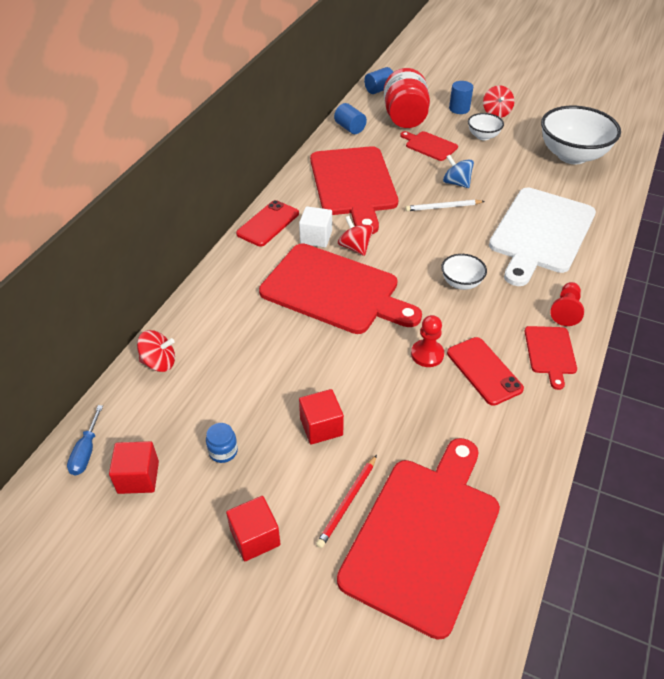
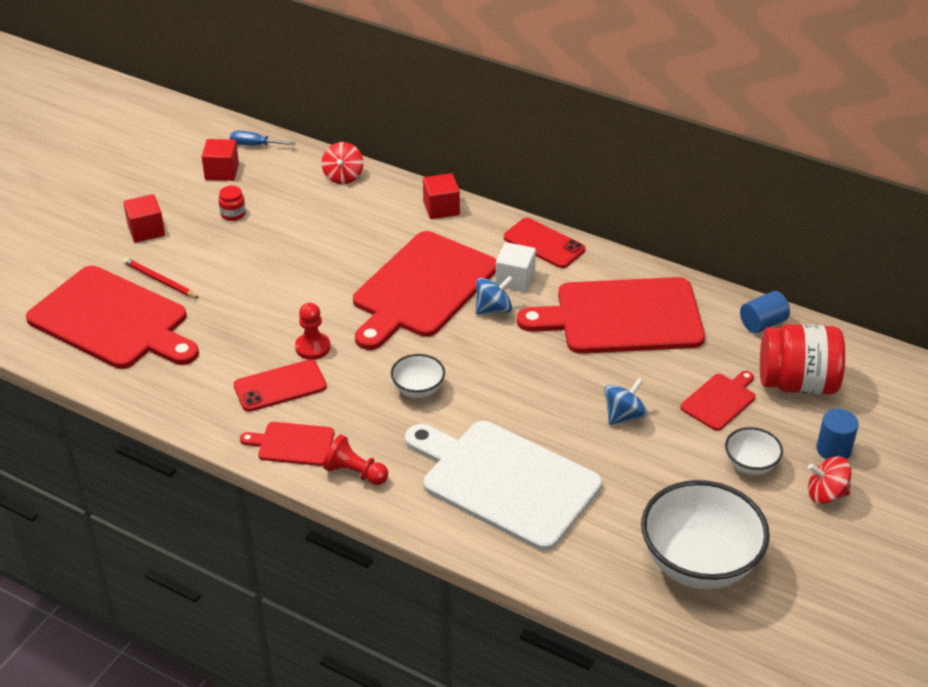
camera: 95 degrees right, 5 degrees down
blue jar [206,423,238,463] -> red jar [218,186,246,221]
red cube [299,389,344,445] -> red cube moved to [423,173,460,219]
red spinning top [338,216,374,256] -> blue spinning top [476,276,513,314]
blue cylinder [364,67,393,94] -> none
white pencil [405,200,485,211] -> none

